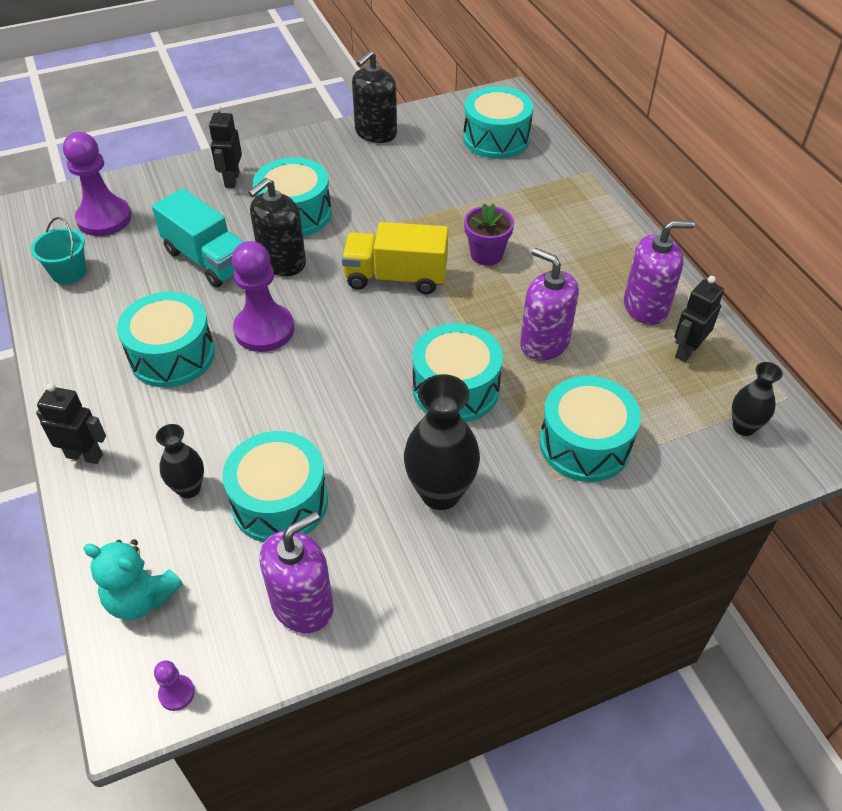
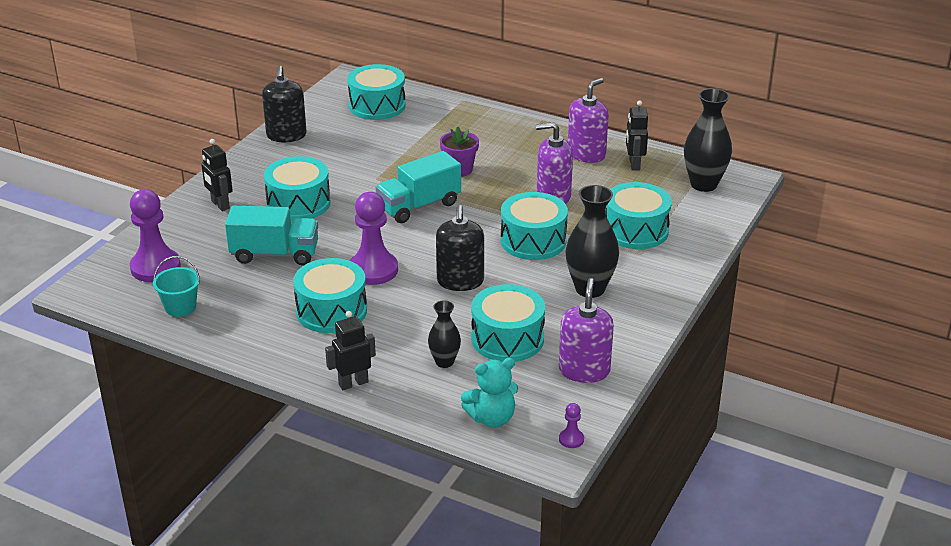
camera: 40 degrees left, 15 degrees down
black soap dispenser [248,178,306,276] -> black soap dispenser moved to [436,205,484,291]
yellow truck [342,222,448,294] -> turquoise truck [376,151,461,223]
black vase [732,362,783,436] -> black vase [684,88,732,192], size x1.73

